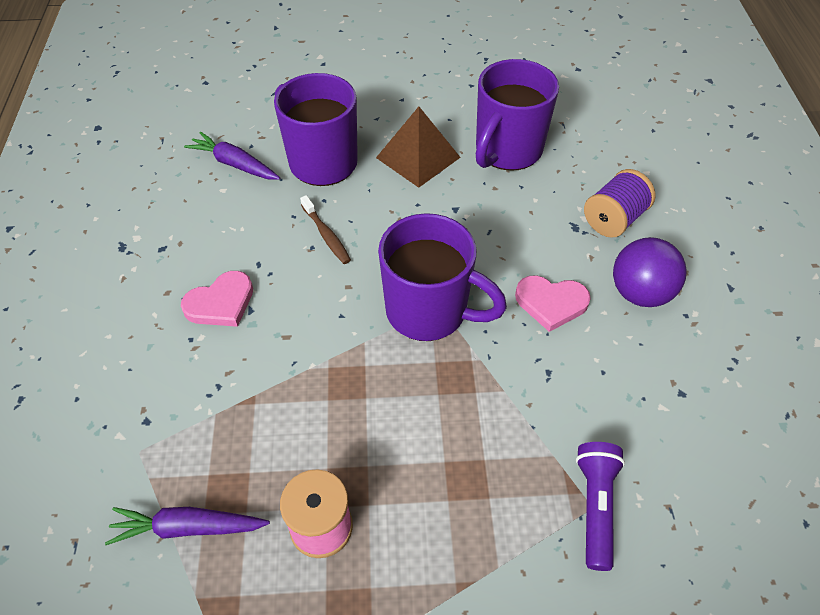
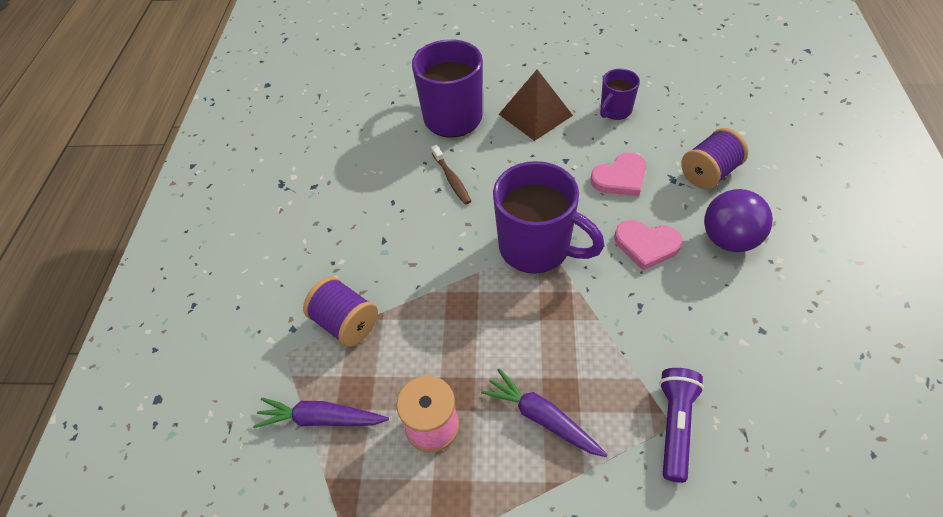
camera: 10 degrees right, 0 degrees up
pink heart [181,271,253,327] -> pink heart moved to [591,153,646,196]
purple carrot [184,132,280,180] -> purple carrot moved to [481,369,608,457]
purple mug [476,59,559,171] -> purple mug [600,69,640,120], size x0.53
none -> purple spool [303,277,378,347]

